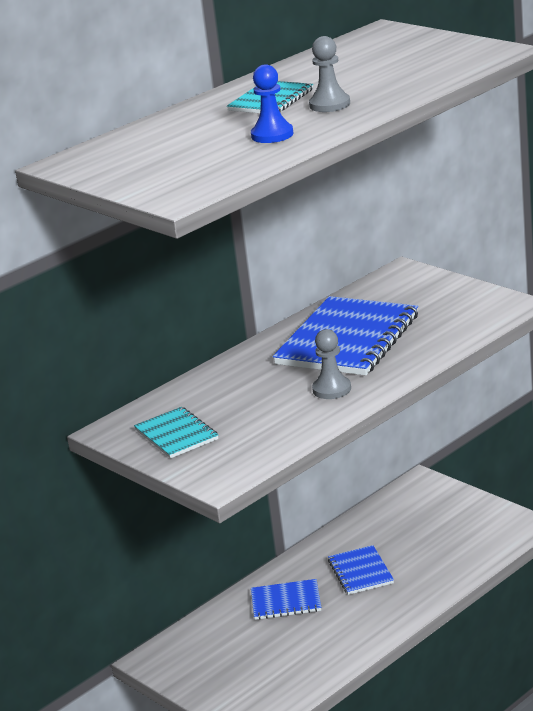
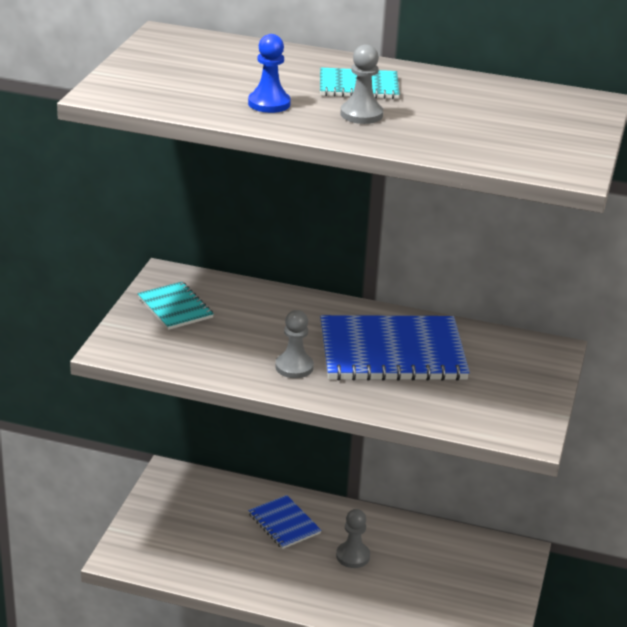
camera: 55 degrees right, 5 degrees up
turquoise notebook [134,407,218,458] -> turquoise notebook turned 60 degrees counterclockwise [137,282,214,330]
blue notebook [328,545,394,595] -> grey pawn [336,509,370,568]

